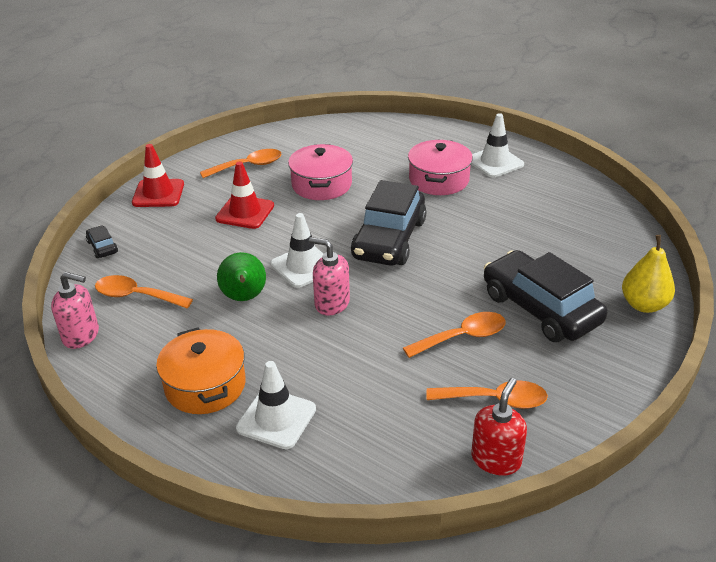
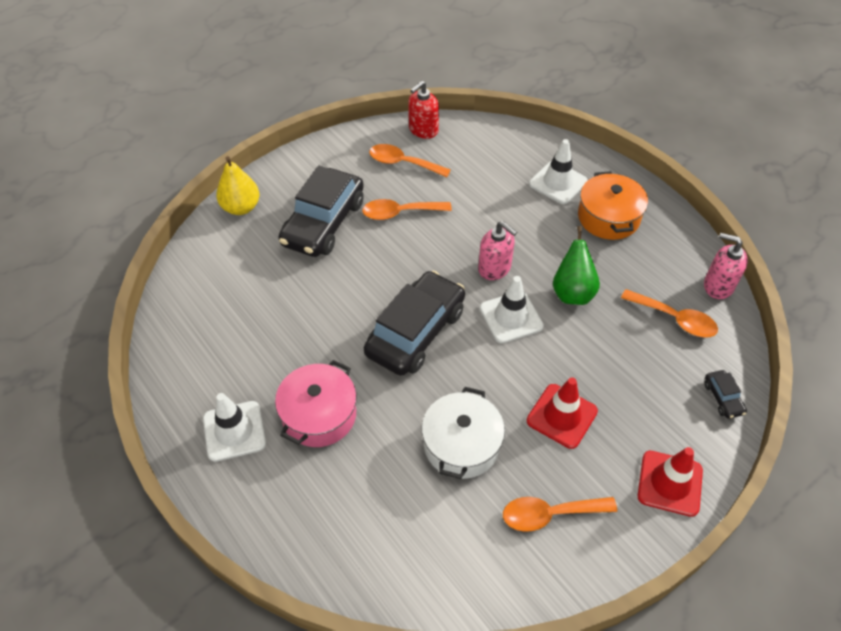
camera: 165 degrees left, 15 degrees up
pink pot [288,144,353,200] -> white pot [422,387,505,479]
black car [484,250,608,342] -> black car turned 45 degrees clockwise [278,165,364,257]

